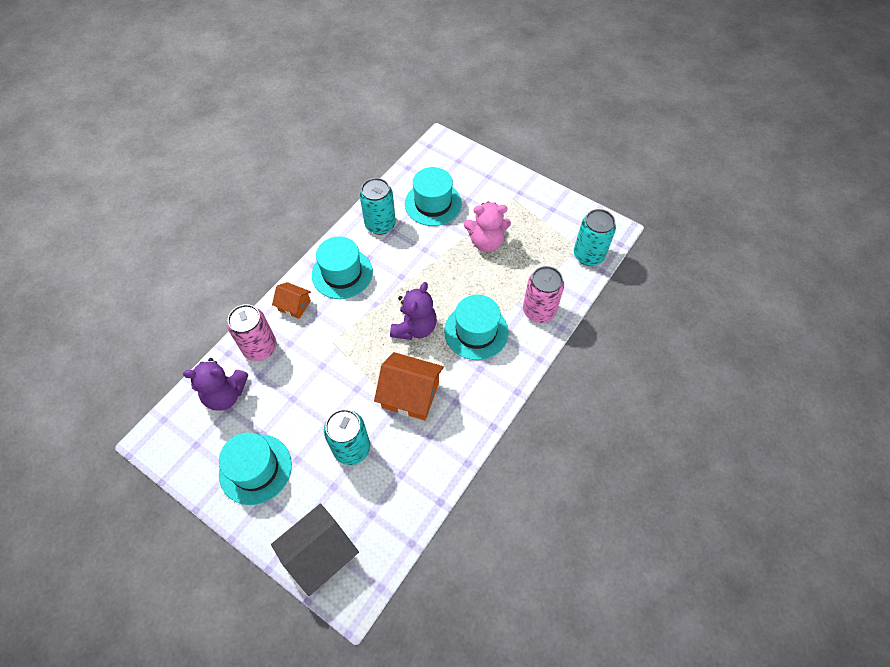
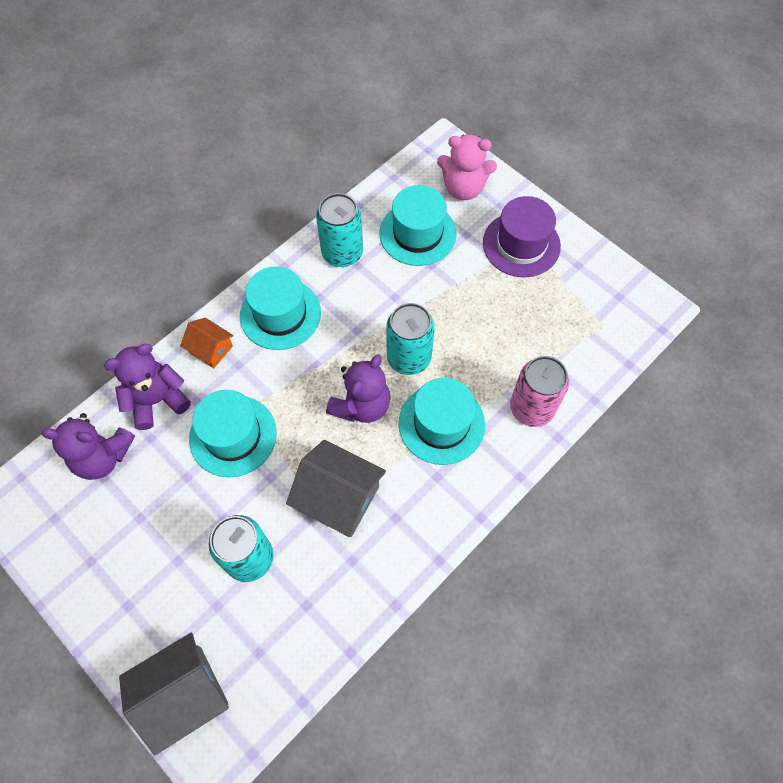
camera: 10 degrees right, 5 degrees up
turquoise hat [219,433,292,505] -> turquoise hat moved to [189,390,277,477]
pink can [227,304,276,361] -> purple teddy bear [104,344,191,430]
orange house [374,352,444,421] -> grey house [286,440,386,537]
pink teddy bear [464,202,511,252] -> pink teddy bear moved to [437,134,497,200]
turquoise can [574,209,616,266] -> turquoise can moved to [386,303,435,375]
none -> purple hat [483,196,561,277]

